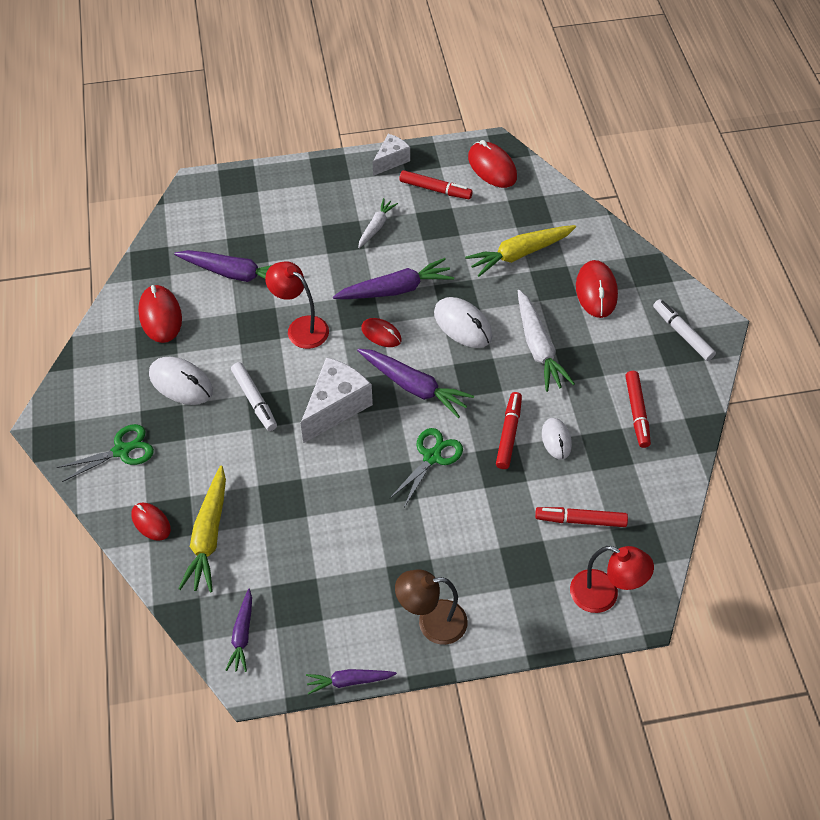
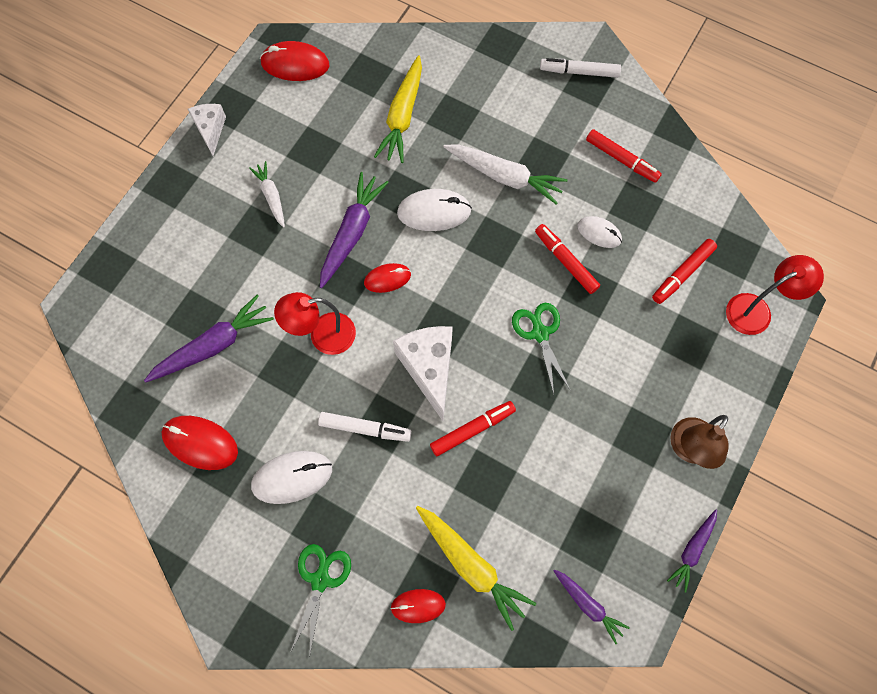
camera: 50 degrees left, 15 degrees up
purple carrot [357,349,474,418] -> none
red marker [399,170,473,199] -> red marker moved to [430,401,516,456]
red mouse [576,260,618,318] -> none

